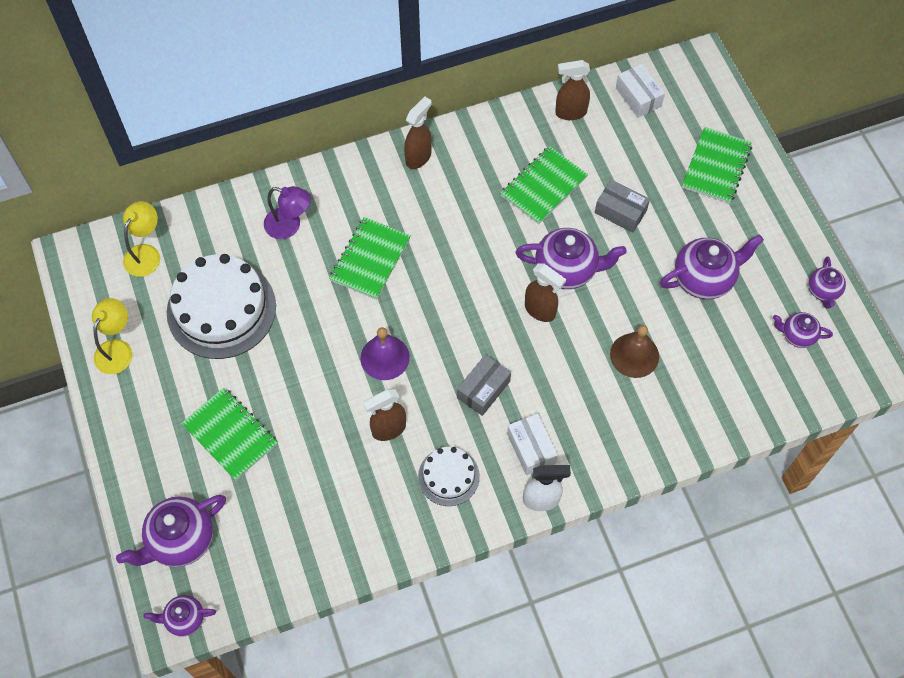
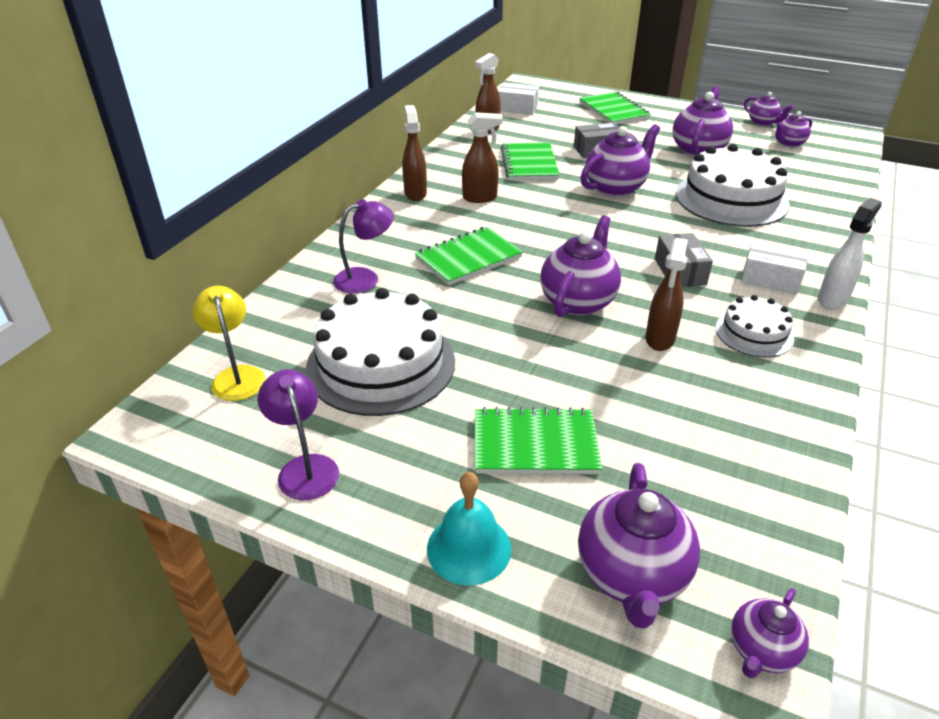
camera: 45 degrees left, 25 degrees down
yellow lamp [92,298,132,374] -> purple lamp [257,369,339,500]
green notebook [329,217,410,300] -> green notebook turned 75 degrees clockwise [415,227,523,286]
purple bell [361,327,410,380] -> purple teapot [540,216,621,317]
brown spray bottle [525,263,566,322] -> brown spray bottle moved to [462,112,503,203]
brown bell [610,325,659,378] -> white cake [676,144,789,227]
none -> turquoise bell [427,472,511,585]

